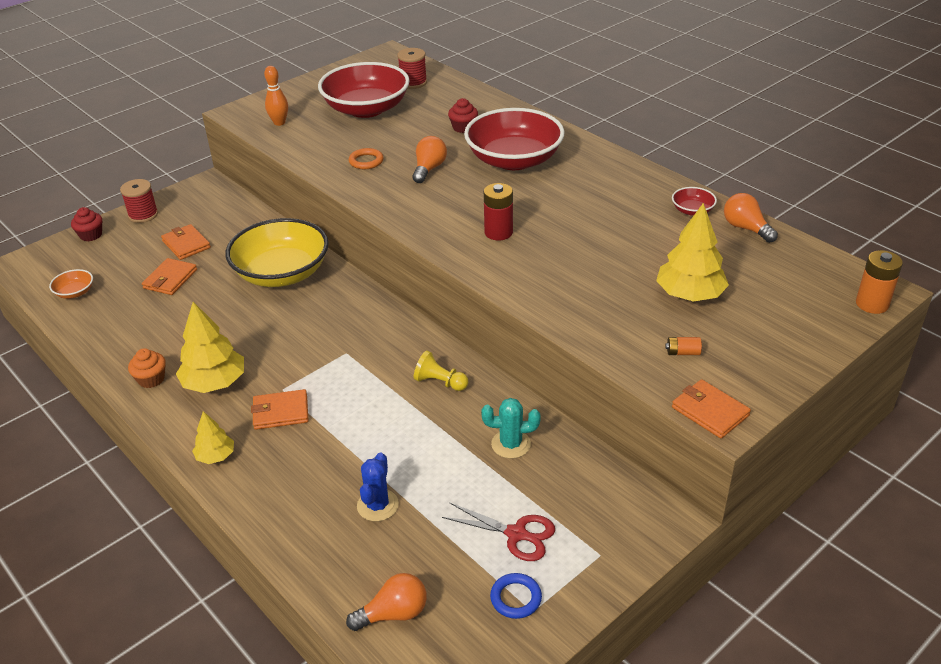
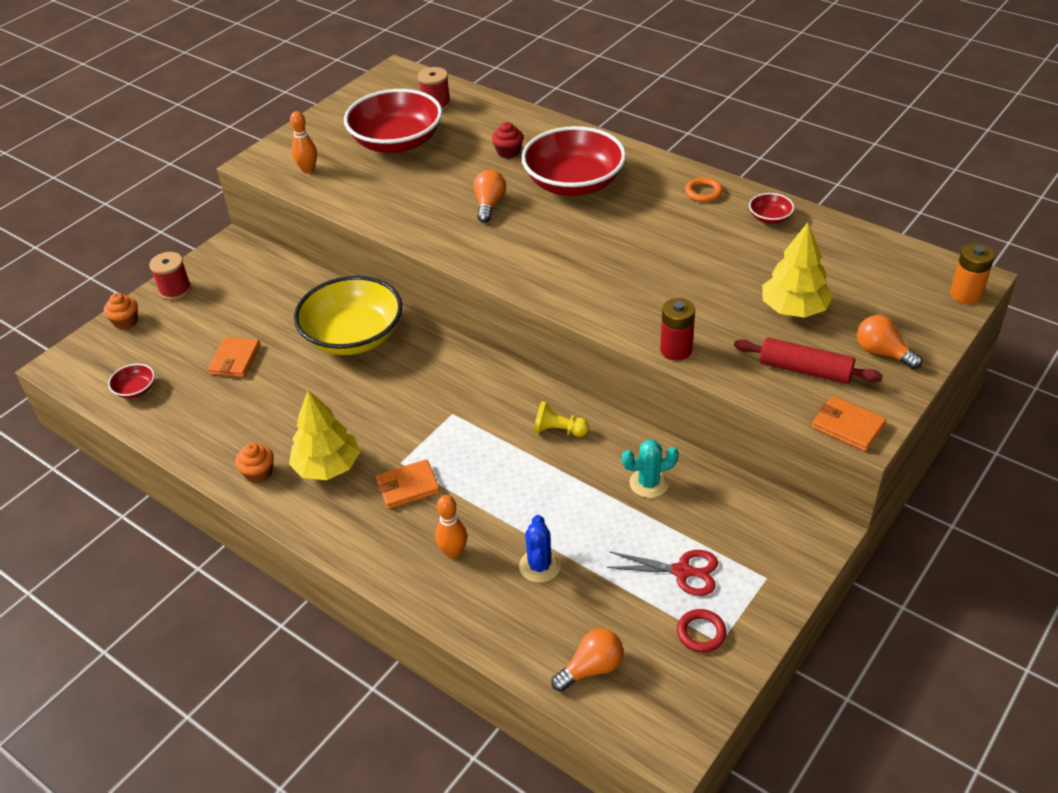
camera: 10 degrees left, 5 degrees up
orange bowl [49,269,93,299] -> red bowl [108,364,155,399]
red cupcake [71,207,102,241] -> orange cupcake [104,293,138,329]
orange wallet [161,224,211,260] -> none
yellow tree [192,411,234,464] -> none
orange ring [349,148,384,169] -> orange ring moved to [685,177,723,202]
red battery [484,183,513,240] -> red battery moved to [660,298,695,360]
blue ring [490,573,542,619] -> red ring [677,609,727,653]
orange battery [666,337,702,355] -> red rolling pin [734,337,883,384]
orange light bulb [724,193,778,243] -> orange light bulb moved to [857,315,923,369]
none -> orange bowling pin [435,495,467,559]

